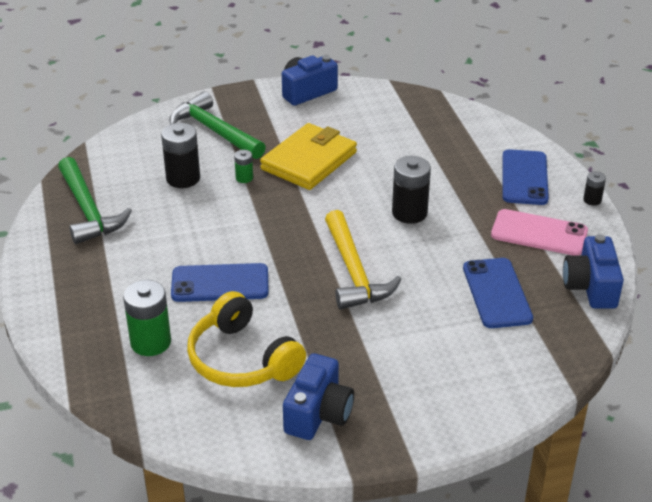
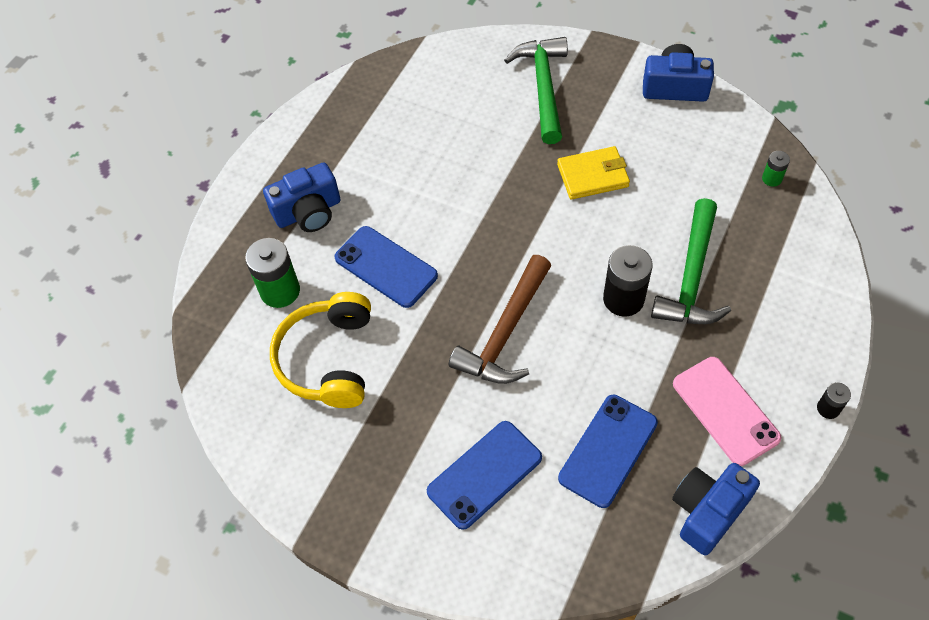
camera: 45 degrees right, 20 degrees up
green hammer [58,157,132,244] -> green hammer moved to [651,198,731,324]
black battery [161,123,200,188] -> none
green battery [234,150,253,183] -> green battery moved to [762,151,790,187]
yellow wallet [260,123,357,190] -> yellow wallet [557,146,630,199], size x0.67
blue camera [283,353,354,440] -> blue camera moved to [263,162,341,232]
yellow hammer [325,210,402,310] -> brown hammer [449,255,551,384]
blue phone [503,149,549,205] -> blue phone moved to [427,421,542,530]

